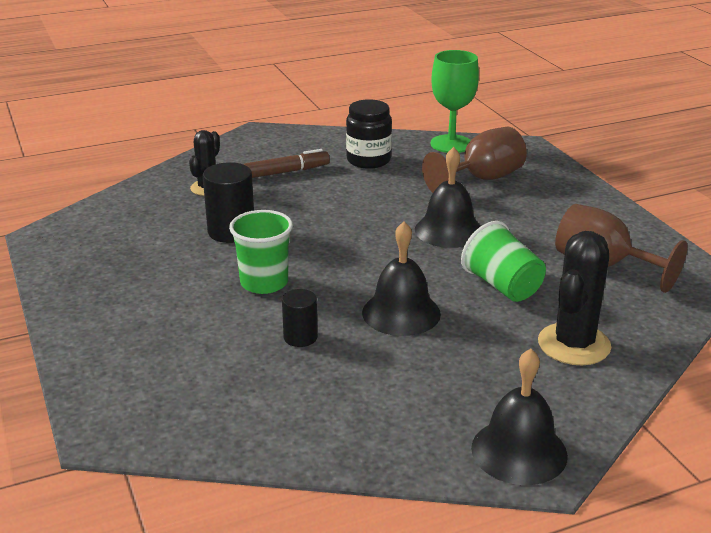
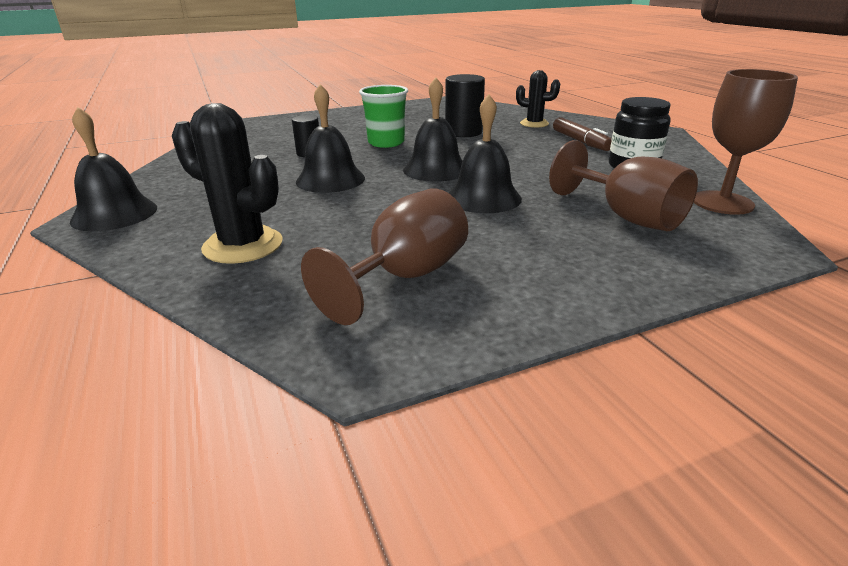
camera: 90 degrees right, 0 degrees up
green goblet [431,50,479,153] -> brown goblet [694,69,798,215]
green cup [461,221,546,302] -> none
none -> black bell [403,77,463,182]

